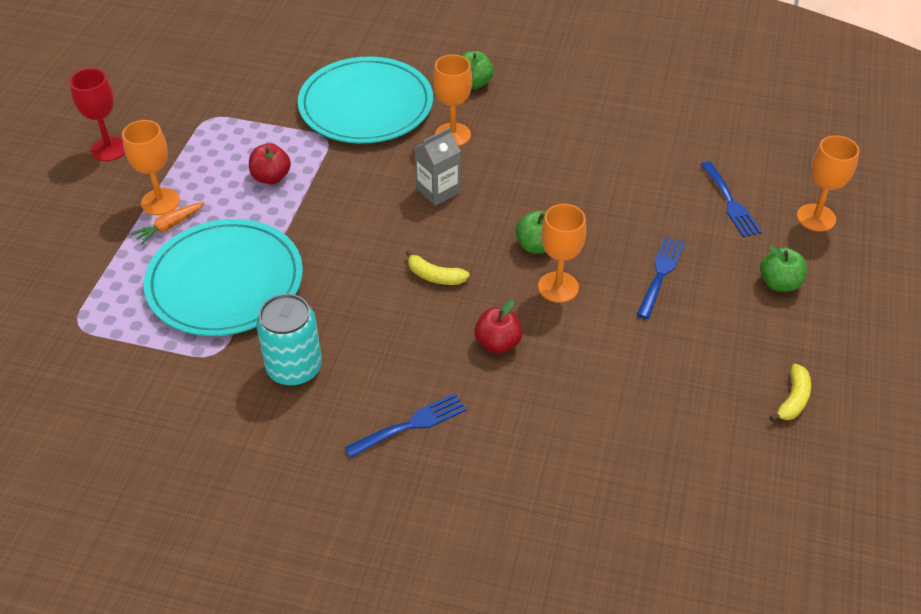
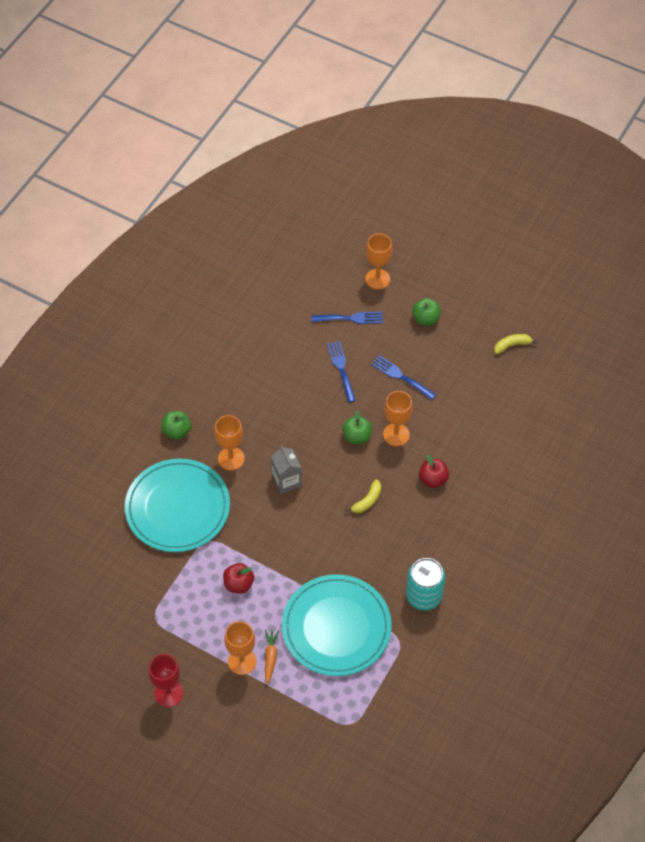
camera: 75 degrees left, 10 degrees up
orange carrot [131,202,205,245] -> orange carrot turned 150 degrees counterclockwise [265,630,279,685]
blue fork [344,393,466,458] -> blue fork moved to [327,341,356,403]
yellow banana [769,364,811,421] -> yellow banana turned 60 degrees counterclockwise [494,334,538,354]

